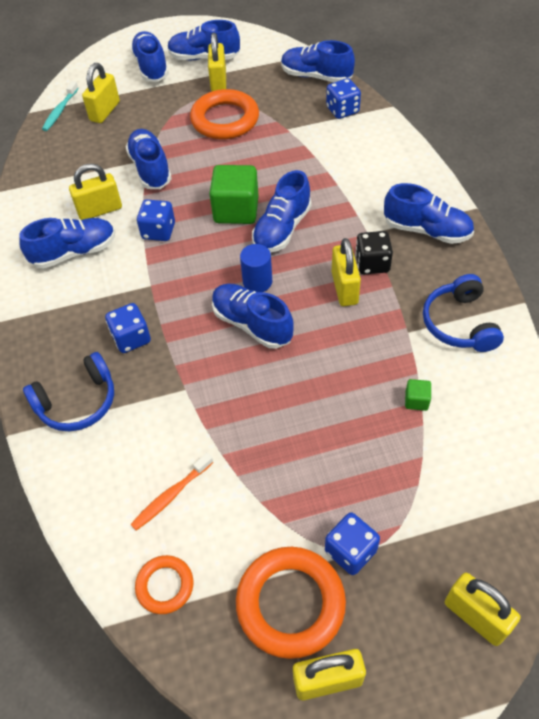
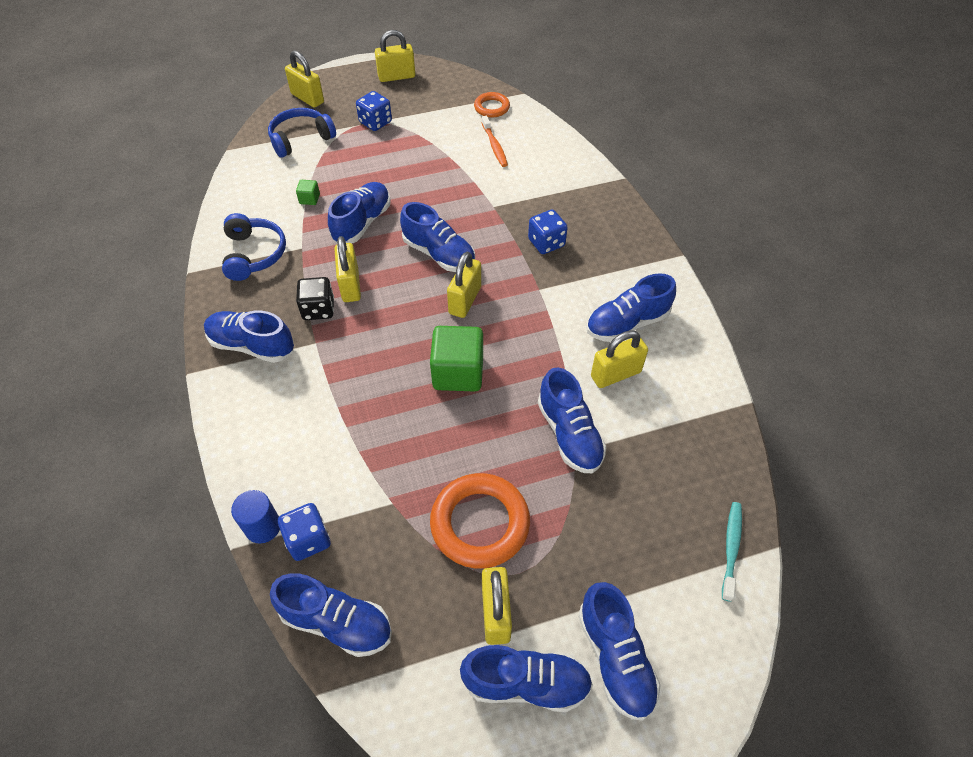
camera: 175 degrees right, 0 degrees up
blue headphones [23,352,114,431] -> blue headphones moved to [268,108,336,158]
yellow padlock [82,63,120,123] -> yellow padlock moved to [447,252,481,318]
orange toothbrush [130,453,213,531] -> orange toothbrush turned 120 degrees clockwise [482,116,508,167]
blue dice [137,199,175,241] -> none
orange ring [236,547,346,659] -> none
blue cylinder [240,244,272,292] -> blue cylinder moved to [231,490,280,543]
blue shoe [252,170,312,252] -> blue shoe moved to [328,182,391,243]

